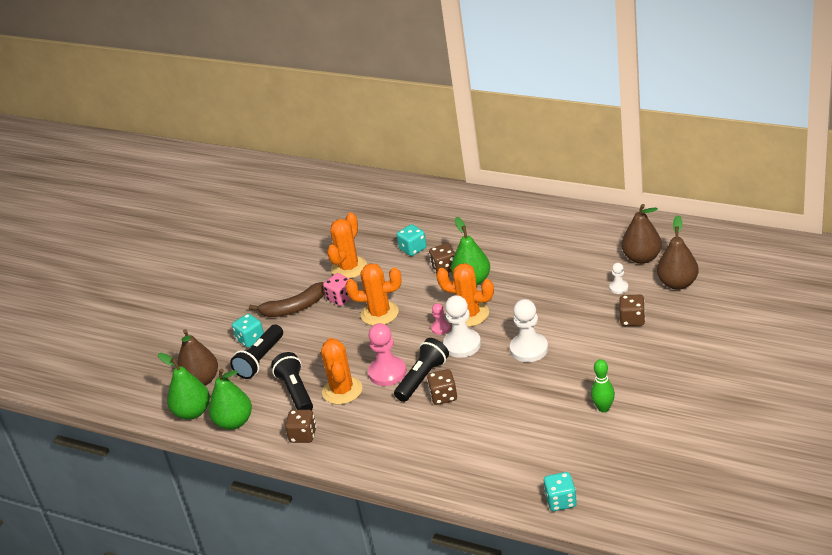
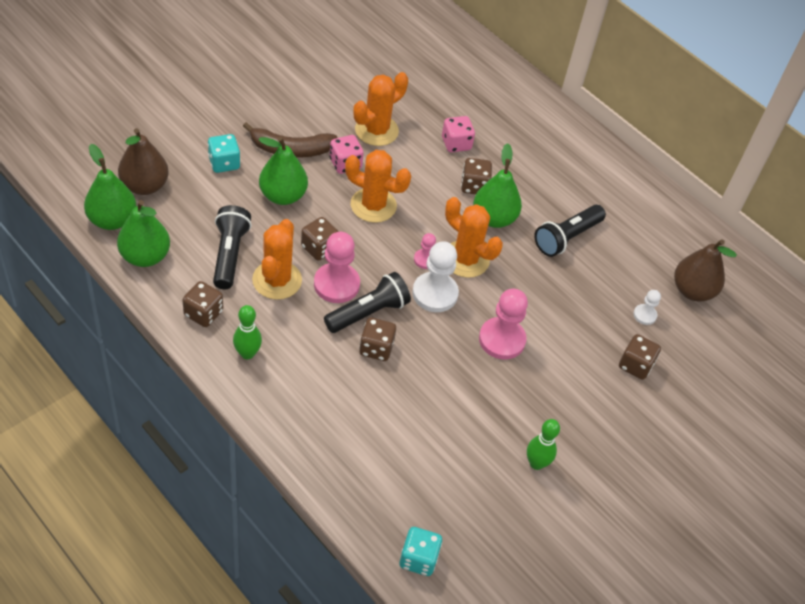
camera: 10 degrees right, 15 degrees up
black flashlight [230,324,283,379] -> black flashlight moved to [535,205,606,257]
turquoise dice [397,224,427,256] -> pink dice [442,116,475,152]
white pawn [510,299,548,362] -> pink pawn [479,289,528,360]
brown pear [657,215,699,290] -> none
none -> green bowling pin [233,305,262,359]
none -> green pear [258,137,308,205]
none -> brown dice [301,217,339,261]

